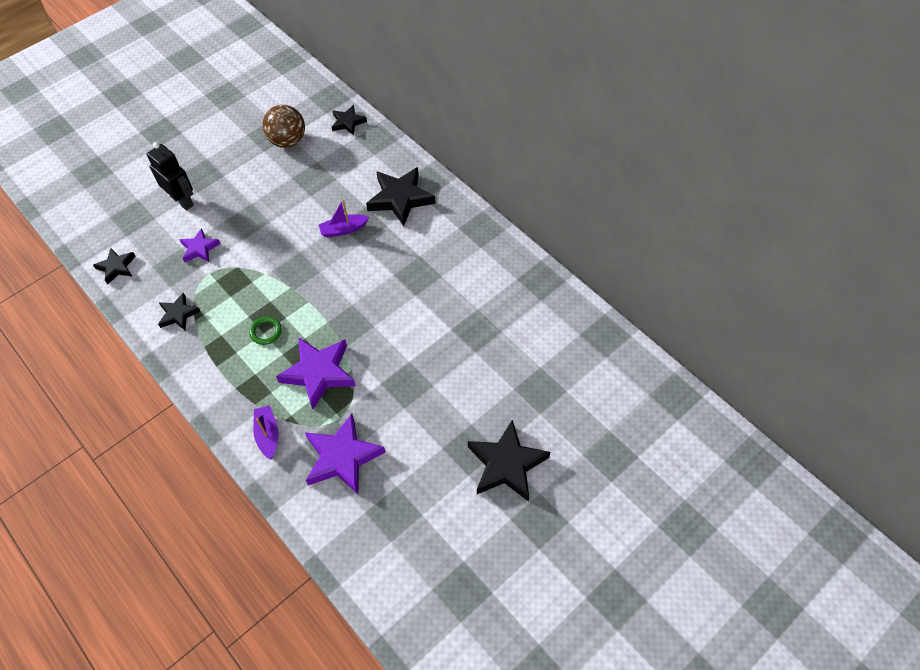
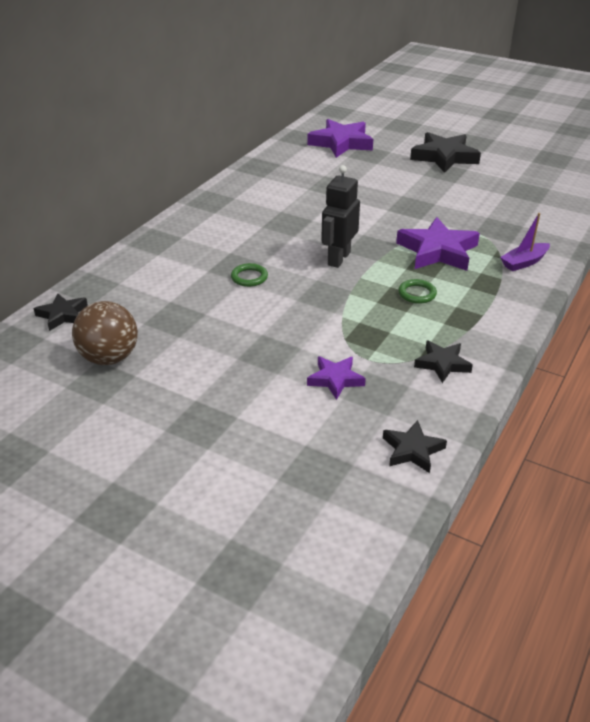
camera: 110 degrees left, 20 degrees down
black robot [147,142,194,210] -> black robot moved to [321,165,360,268]
purple star [305,414,386,494] -> purple star moved to [307,119,373,158]
purple boat [319,199,369,238] -> green ring [231,263,268,287]
black star [366,167,436,227] -> none

